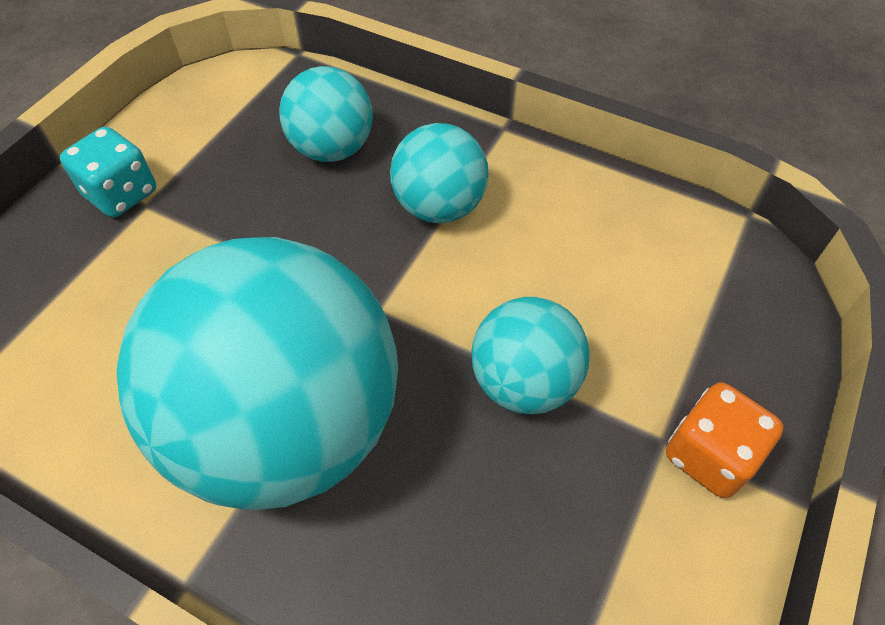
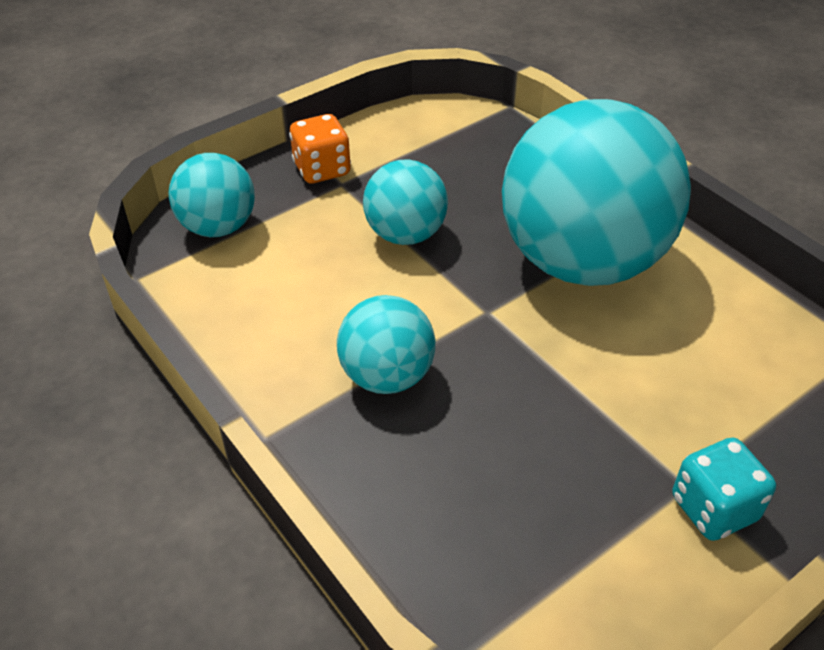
camera: 155 degrees left, 10 degrees down
turquoise ball [279,66,373,162] -> turquoise ball moved to [169,153,255,237]

